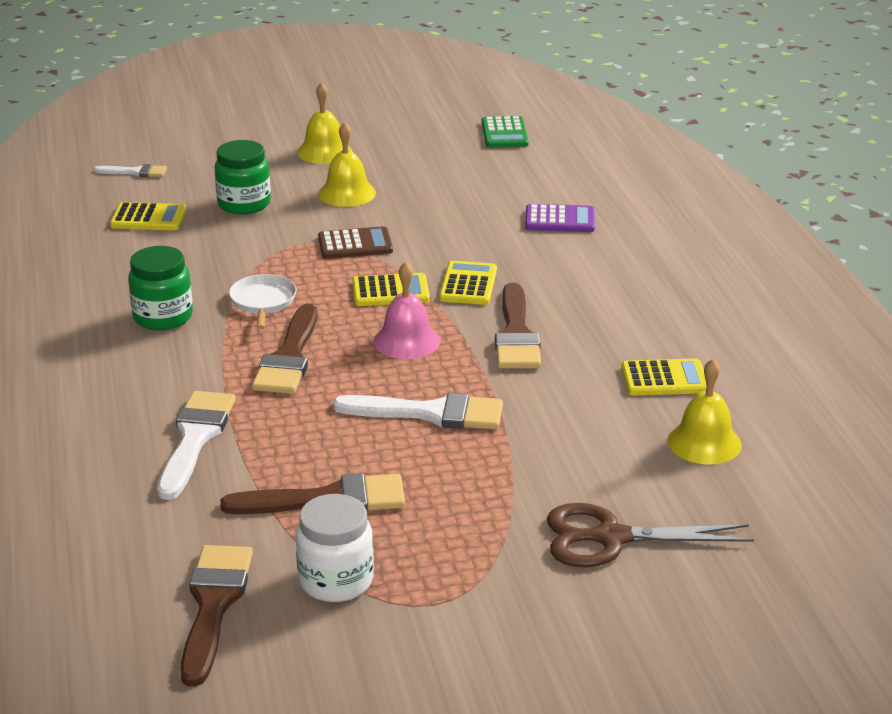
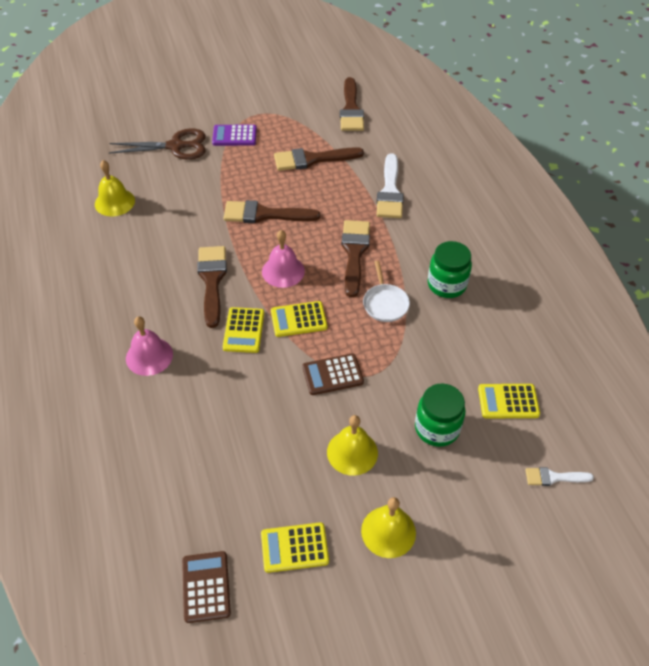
camera: 175 degrees right, 20 degrees up
white jar [296,494,374,602] -> none
white brush [333,393,503,429] -> brown brush [224,200,320,223]
green calculator [482,116,529,148] -> brown calculator [182,551,231,623]
purple calculator [525,204,595,232] -> purple calculator moved to [212,125,257,146]
yellow calculator [621,358,706,395] -> yellow calculator moved to [261,522,329,573]
none -> pink bell [126,316,173,376]

